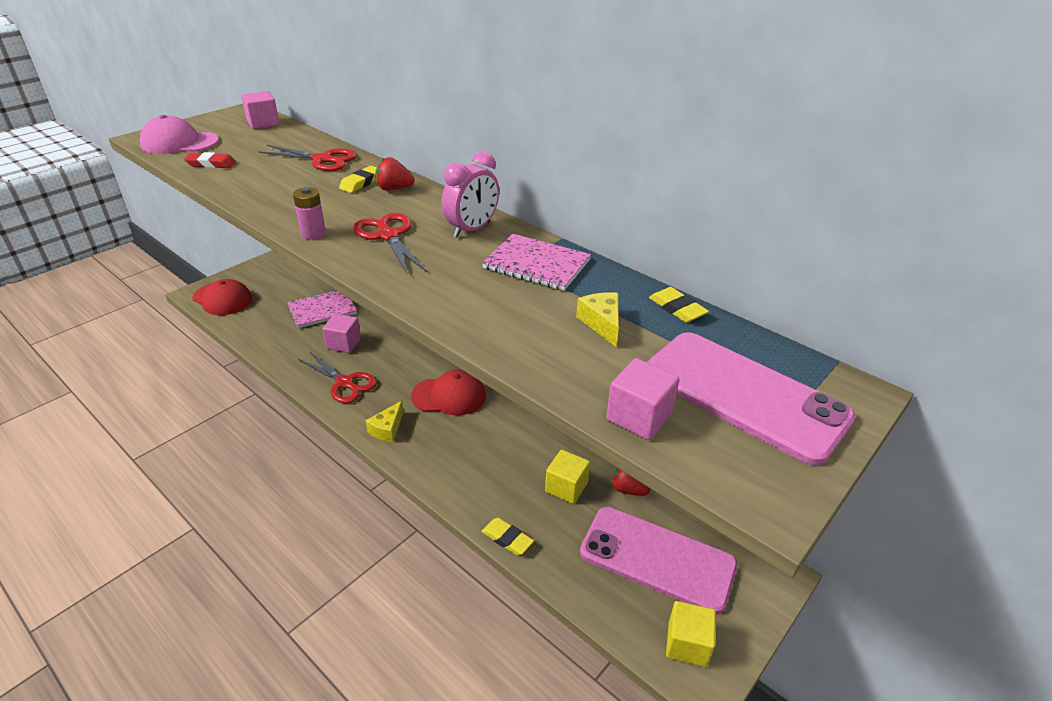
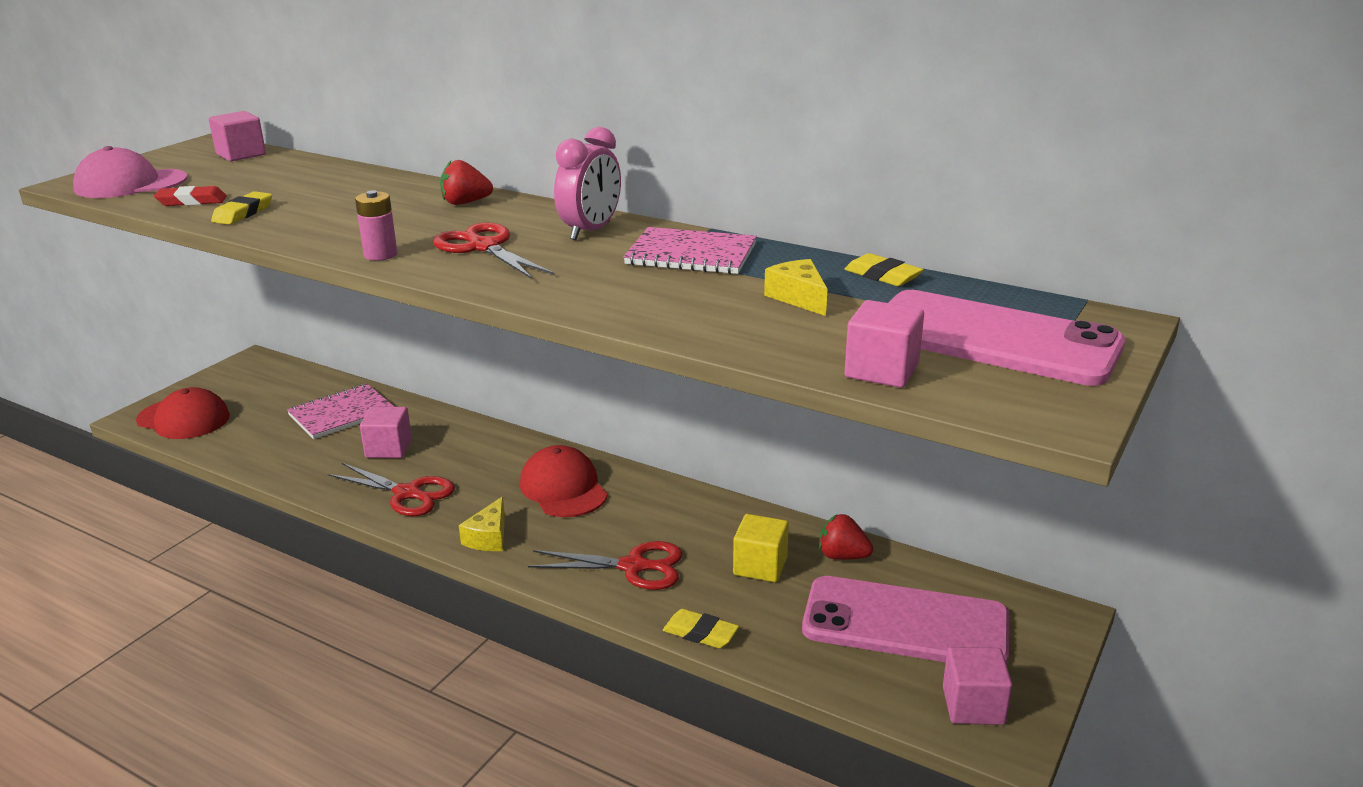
camera: 10 degrees left, 10 degrees down
red scissors [258,145,357,171] -> red scissors moved to [528,541,683,590]
yellow eraser [339,166,377,193] -> yellow eraser moved to [211,191,272,225]
red cap [411,370,486,415] -> red cap turned 105 degrees counterclockwise [520,445,608,517]
yellow cube [666,601,716,667] -> pink cube [943,647,1013,725]

